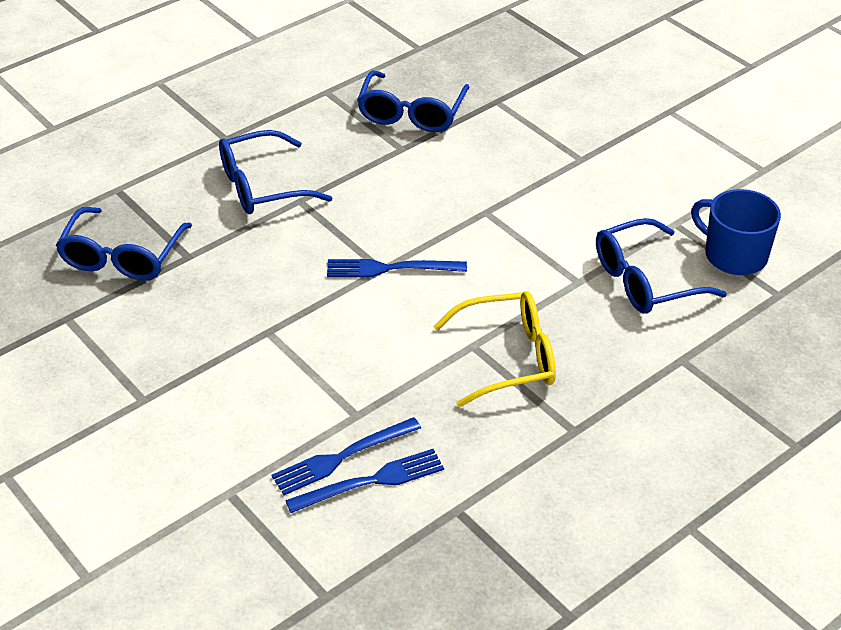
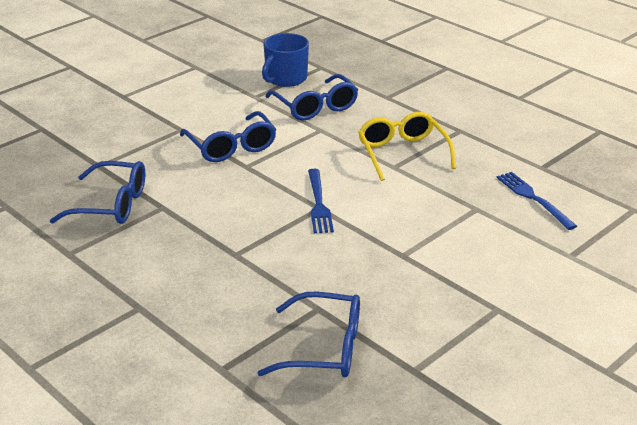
camera: 95 degrees left, 10 degrees down
blue glasses [219,130,332,214] -> blue glasses moved to [180,111,276,162]
blue fork [271,417,421,495] -> none

